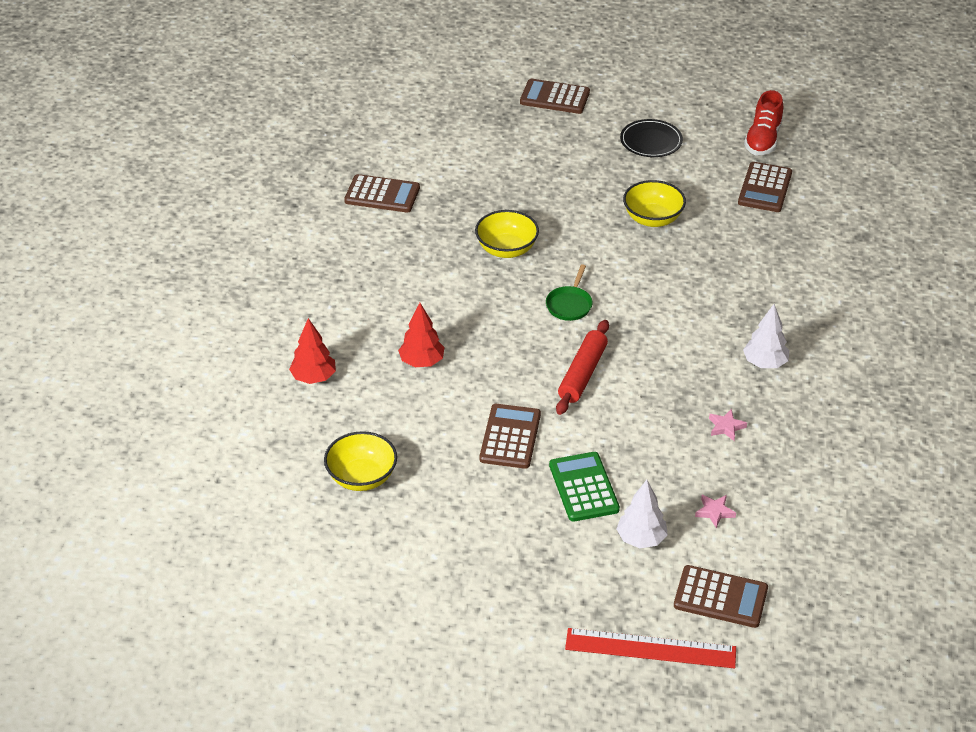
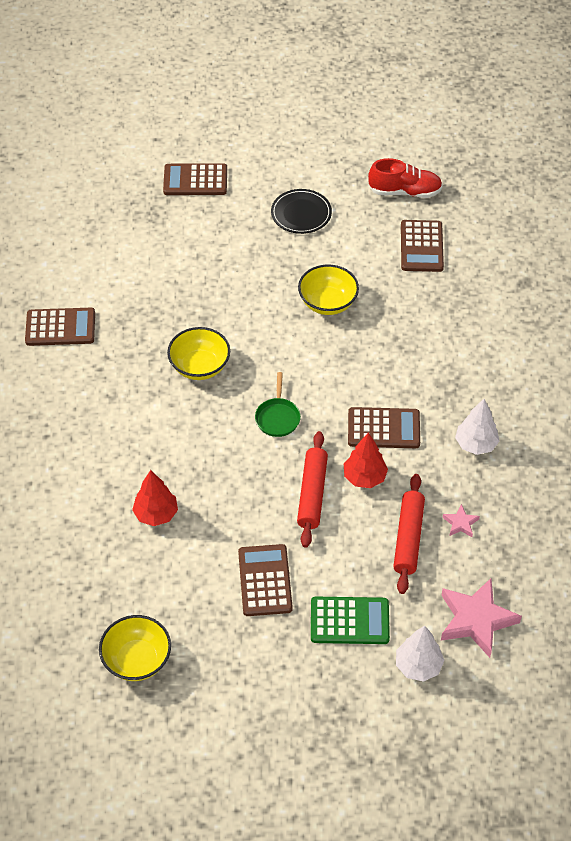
camera: 15 degrees left, 10 degrees up
red tree [289,318,336,384] -> red tree moved to [344,433,388,488]
green calculator [549,452,620,522] -> green calculator turned 120 degrees clockwise [311,597,390,644]
red ruler [565,628,736,668] -> none
brown calculator [674,565,768,628] -> brown calculator moved to [348,407,420,448]
pink star [695,495,736,528] -> pink star [441,578,522,658], size x2.16
red shoe [744,90,783,155] -> red shoe turned 90 degrees counterclockwise [368,158,443,198]
none -> red rolling pin [393,474,425,594]

